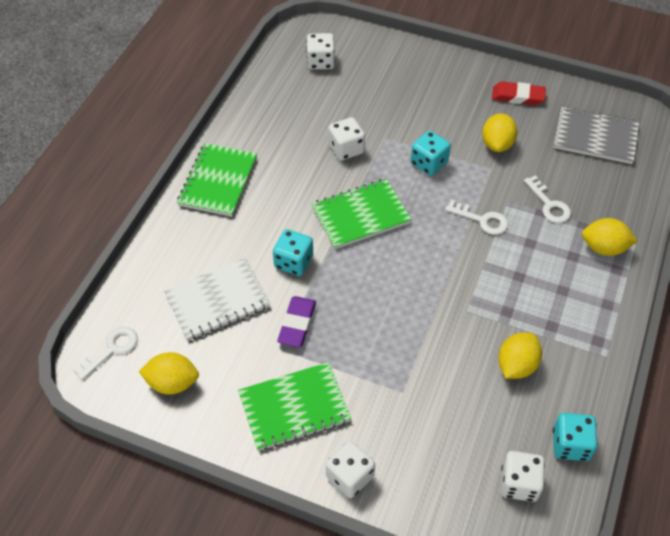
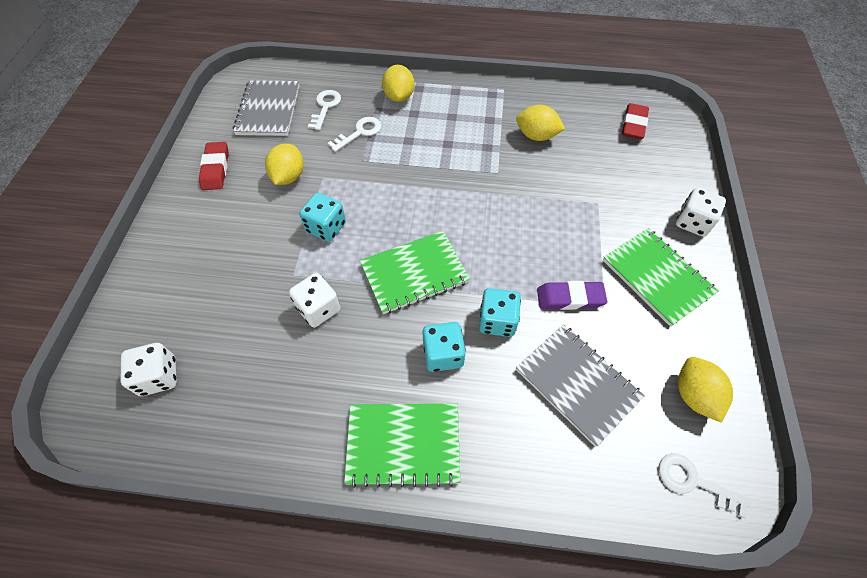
camera: 105 degrees left, 5 degrees up
white notebook [164,258,270,341] -> grey notebook [516,324,645,447]
green notebook [311,179,412,249] -> green notebook turned 75 degrees counterclockwise [360,231,470,314]
white key [445,200,508,235] -> white key moved to [308,90,341,130]
yellow lemon [482,113,518,152] -> yellow lemon turned 75 degrees counterclockwise [265,144,303,185]
white dice [500,451,545,502] -> red eraser [622,103,649,139]
turquoise dice [553,413,598,461] -> turquoise dice moved to [423,322,466,372]

